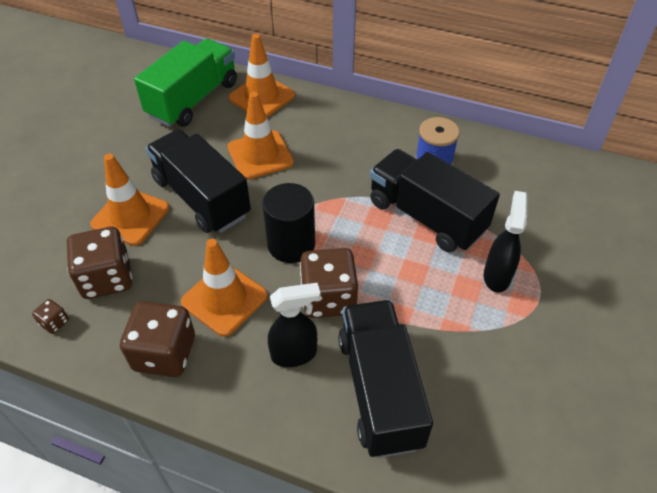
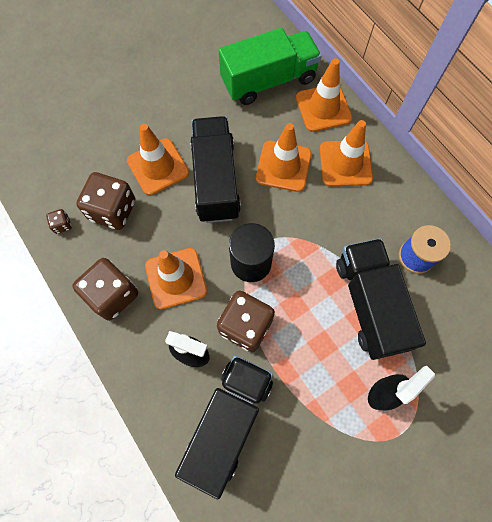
camera: 35 degrees right, 20 degrees up
none -> orange traffic cone [320,120,373,187]

